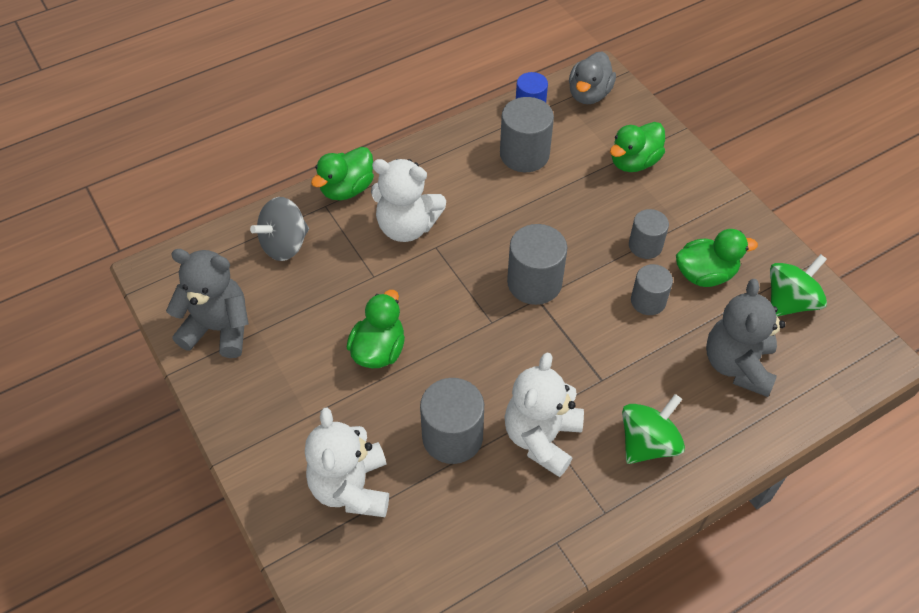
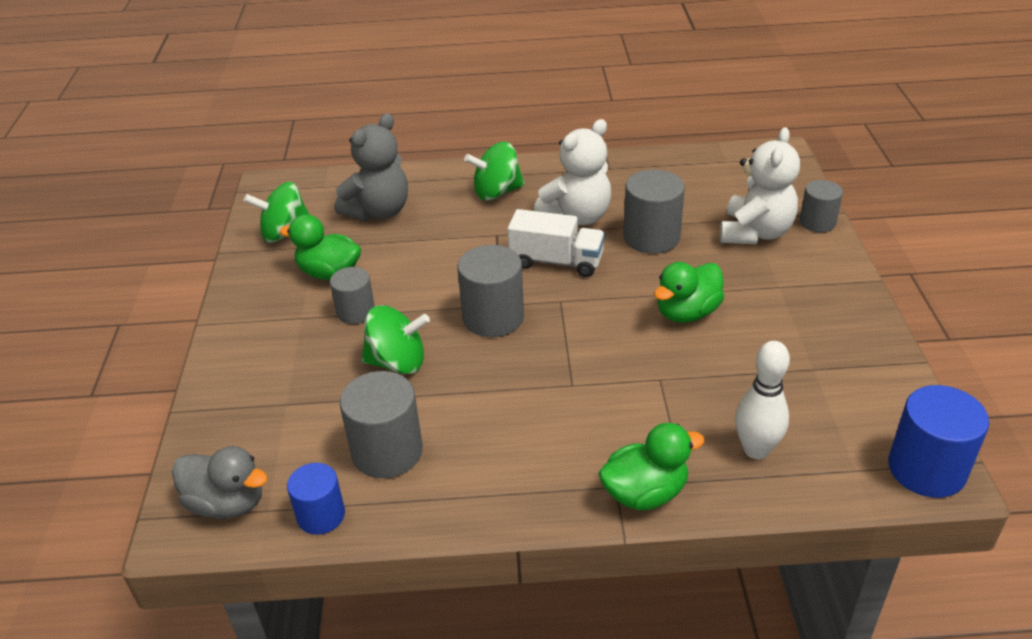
camera: 150 degrees left, 15 degrees down
grey teddy bear [166,249,249,358] -> none
grey spinning top [250,197,309,261] -> white bowling pin [735,341,790,459]
white teddy bear [371,159,446,242] -> none
grey duck [569,51,616,104] -> grey duck turned 60 degrees clockwise [172,446,268,519]
green duck [610,122,665,172] -> none
grey cylinder [631,264,673,315] -> grey cylinder moved to [800,180,843,232]
none -> green spinning top [361,305,430,374]
none -> white truck [508,209,605,277]
none -> blue cylinder [888,385,989,498]

